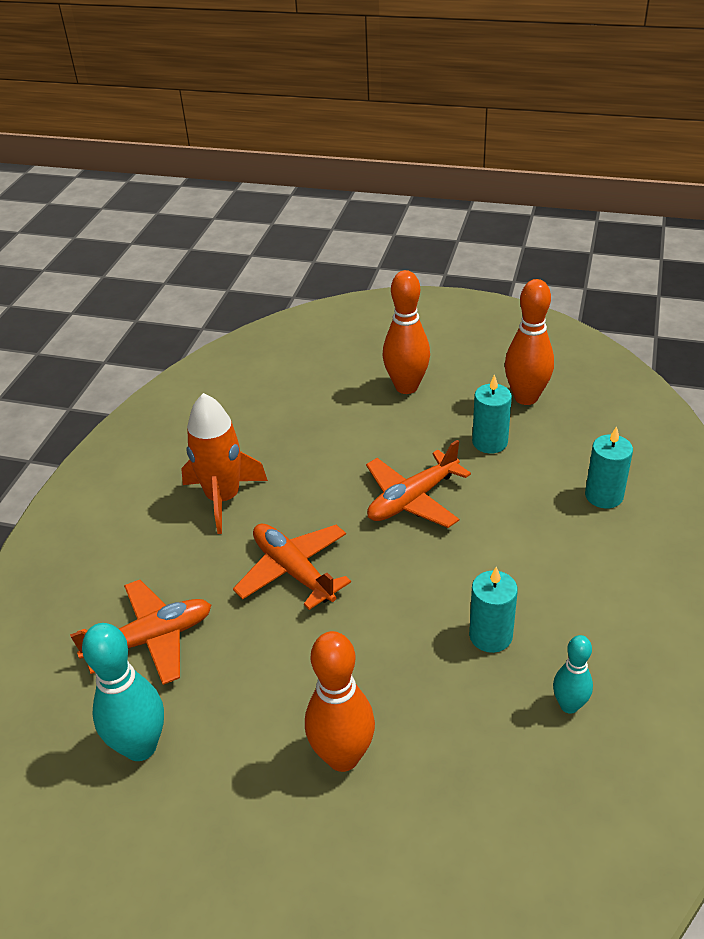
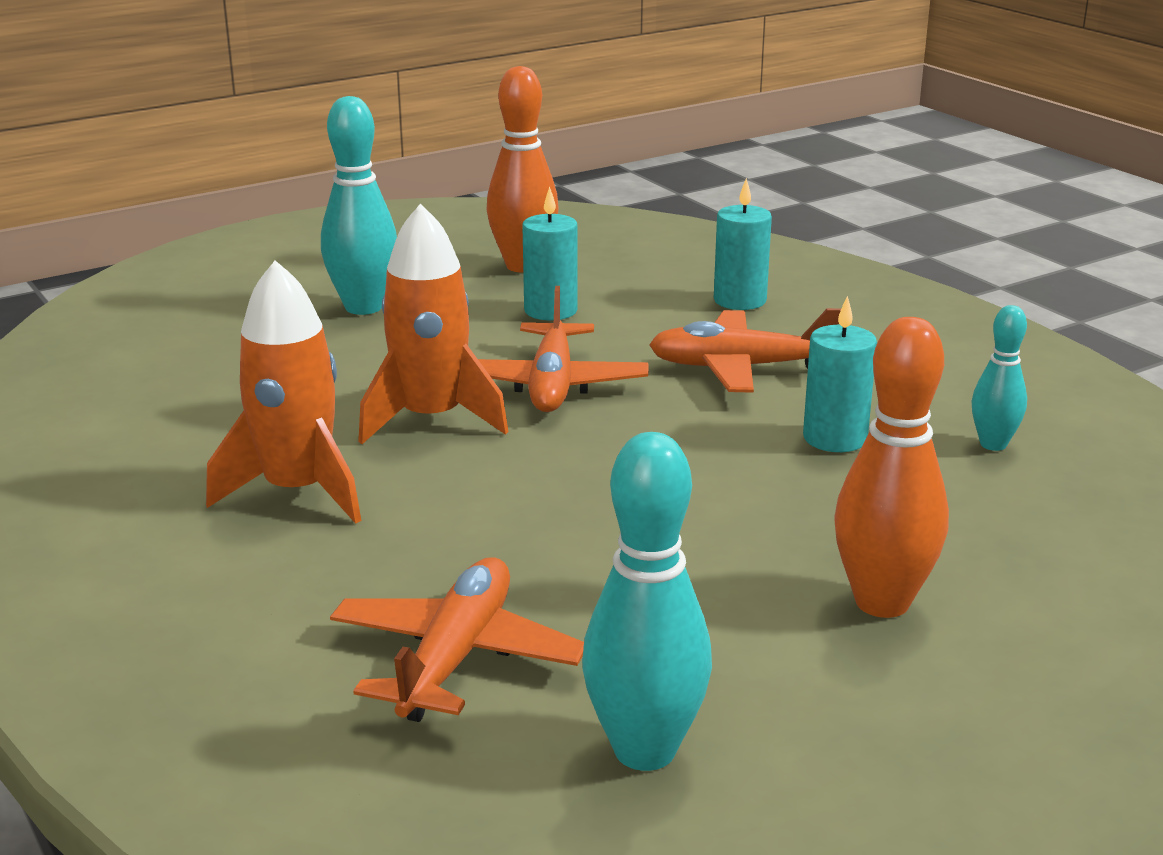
camera: 50 degrees left, 15 degrees down
orange plane [233,524,351,610] -> orange plane moved to [649,308,841,393]
orange bowling pin [383,270,430,394] -> turquoise bowling pin [321,96,397,315]
none -> orange rocket [358,203,509,444]

